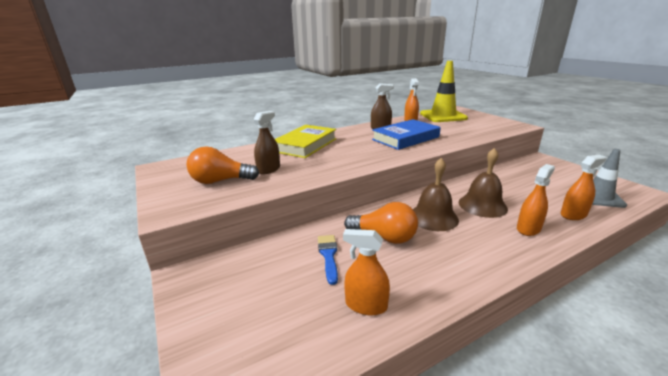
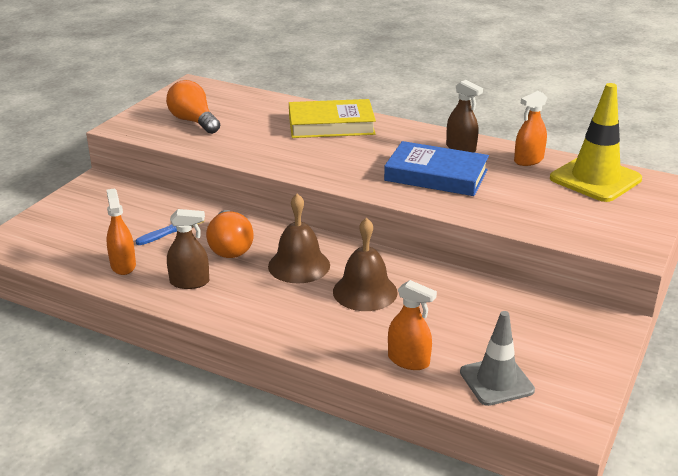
camera: 55 degrees right, 5 degrees up
brown spray bottle [254,111,280,174] -> brown spray bottle moved to [167,209,209,289]
orange spray bottle [517,164,555,236] -> none

